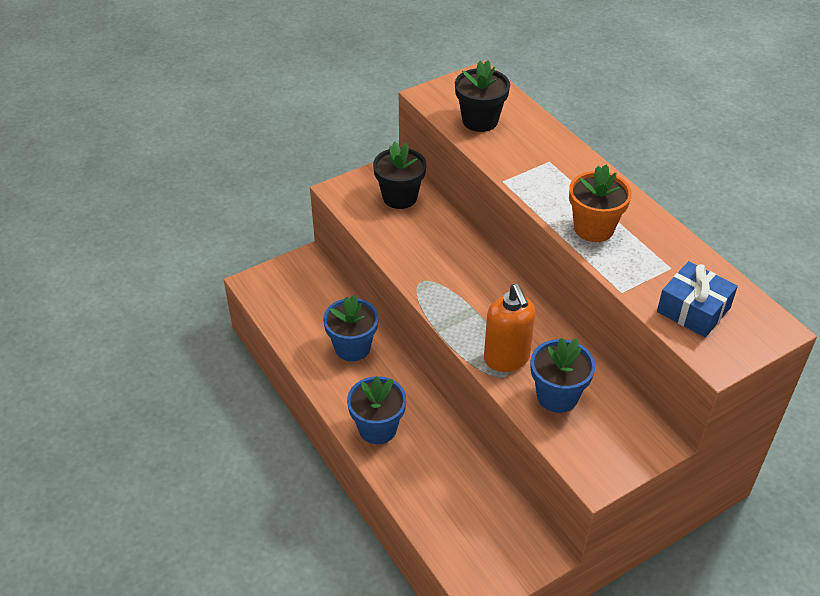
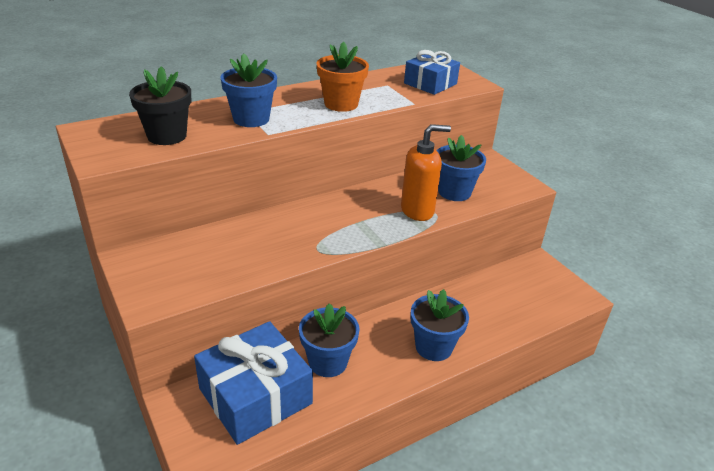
camera: 90 degrees left, 10 degrees down
black flower pot [373,141,426,209] -> none
none -> blue gift [194,321,313,445]
none -> blue flower pot [221,53,277,127]

